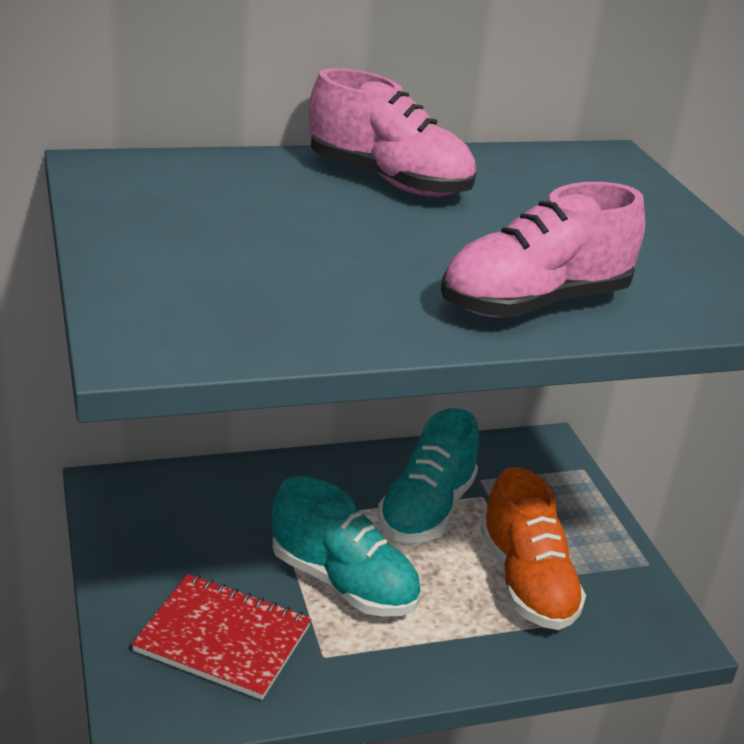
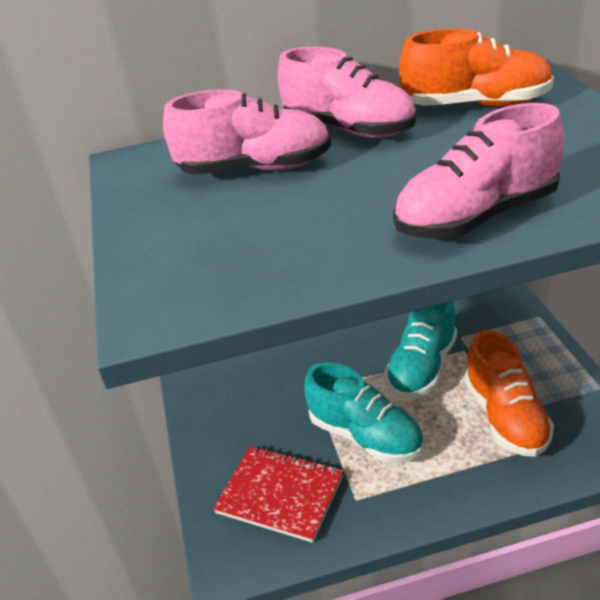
camera: 10 degrees right, 5 degrees up
none -> pink shoe [163,89,331,175]
none -> orange shoe [399,29,554,107]

